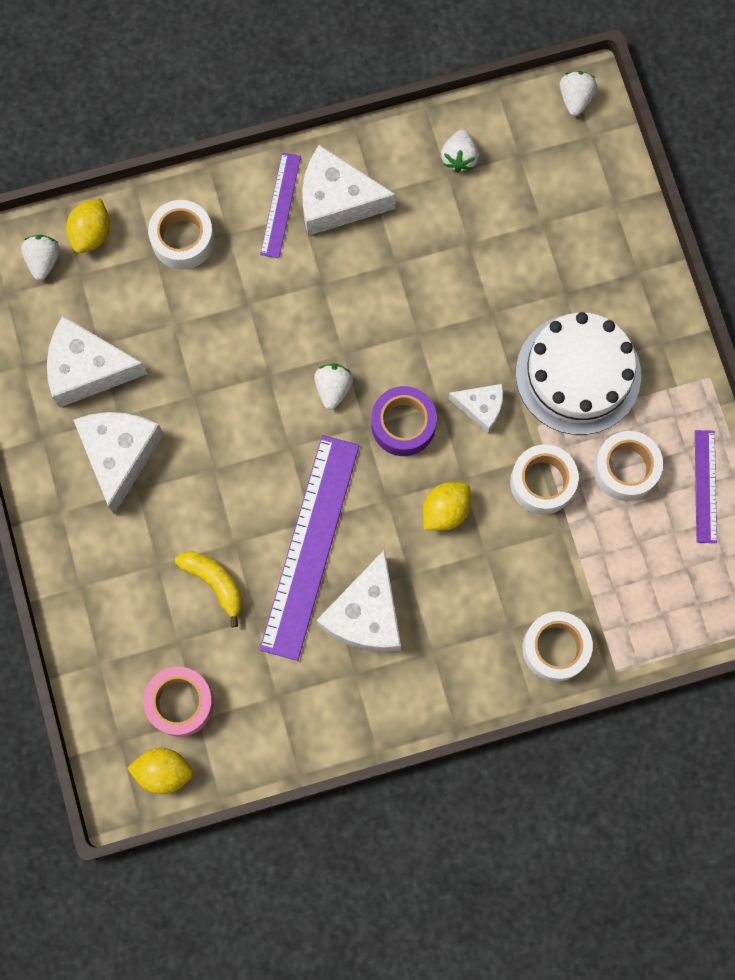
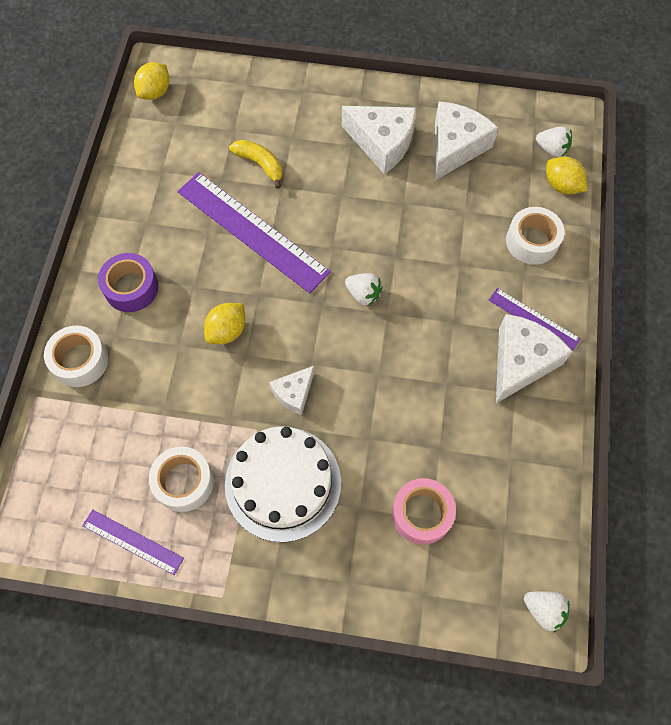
camera: 115 degrees right, 10 degrees down
pink tape [143,667,214,737] -> pink tape moved to [392,478,456,545]
yellow banana [175,551,242,627] -> yellow banana turned 120 degrees counterclockwise [229,140,282,189]
white cheese [317,549,401,652] -> none
purple tape [371,386,437,456] -> purple tape moved to [98,253,158,312]
yellow lemon [423,482,471,531] -> yellow lemon turned 60 degrees clockwise [204,303,245,344]
white strawberry [441,129,479,173] -> none
white tape [510,444,579,514] -> none

